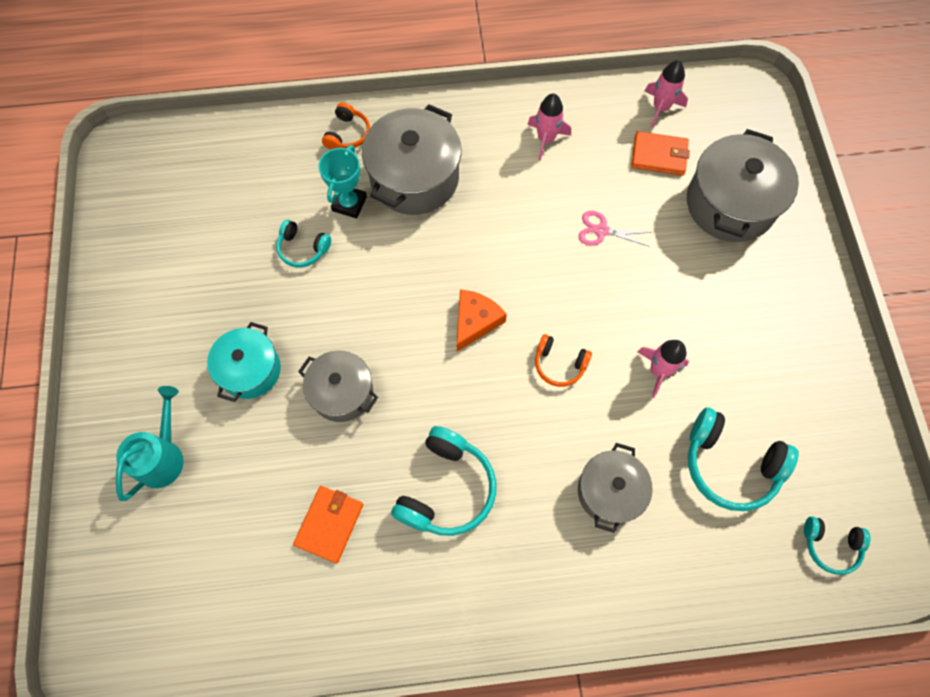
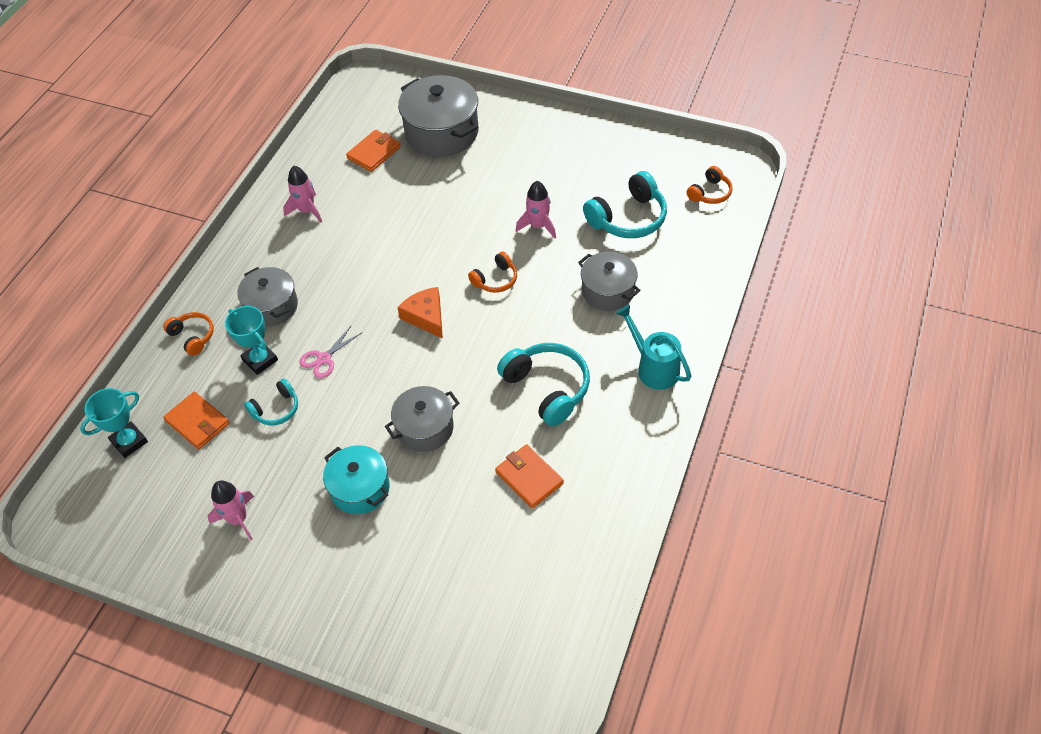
camera: 60 degrees left, 15 degrees down
turquoise watering can [116,386,184,501] -> turquoise watering can moved to [616,305,691,390]
grey pot [362,104,461,215] -> grey pot [237,267,298,326], size x0.63
pink scissors [578,211,652,247] -> pink scissors moved to [299,326,362,378]
pink rocket [644,60,688,127] -> pink rocket moved to [208,480,254,540]
turquoise headphones [804,516,870,575] -> orange headphones [687,166,732,204]
none -> turquoise trophy [80,388,148,458]
none -> orange wallet [163,392,230,450]

